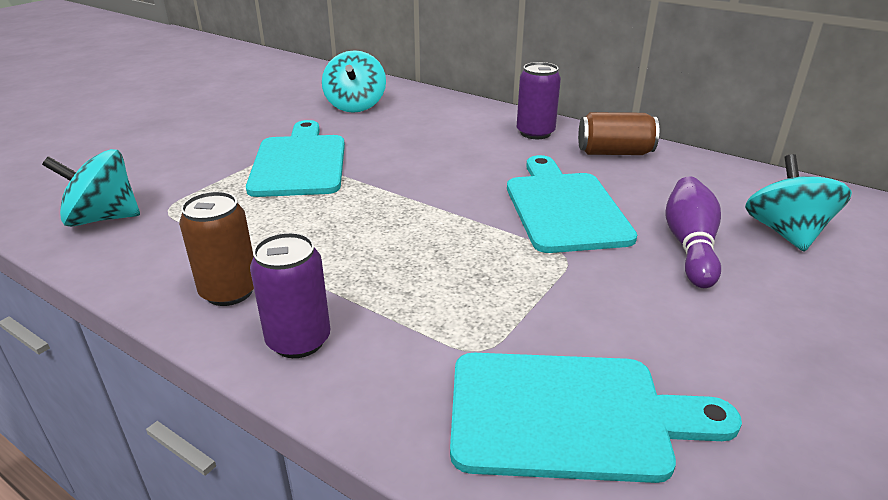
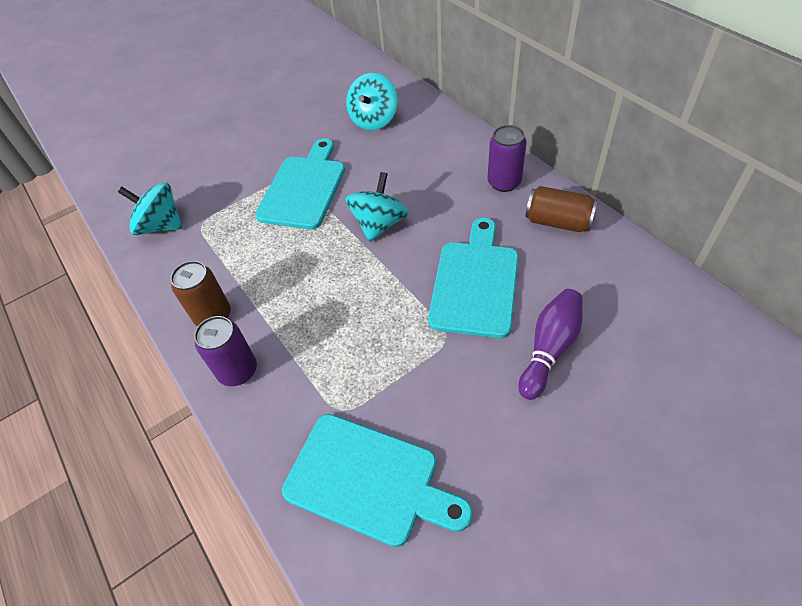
camera: 25 degrees right, 20 degrees up
turquoise spinning top [745,154,852,251] -> turquoise spinning top moved to [345,172,409,242]

